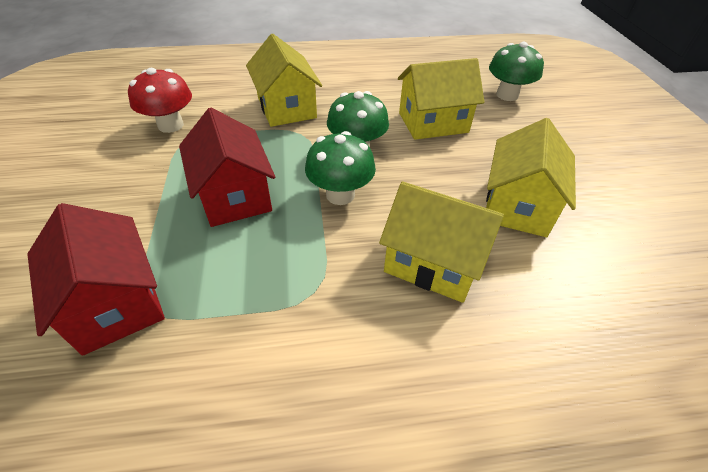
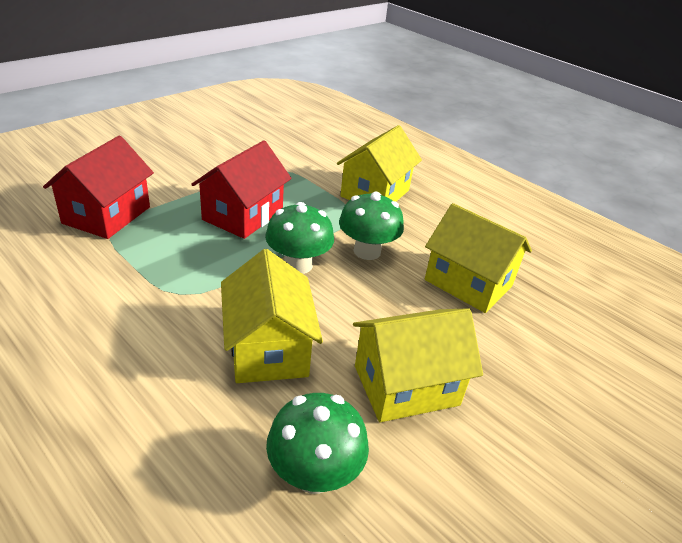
camera: 50 degrees right, 10 degrees down
red mushroom [128,68,192,133] -> none
green mushroom [489,42,544,101] -> green mushroom moved to [266,393,369,494]

